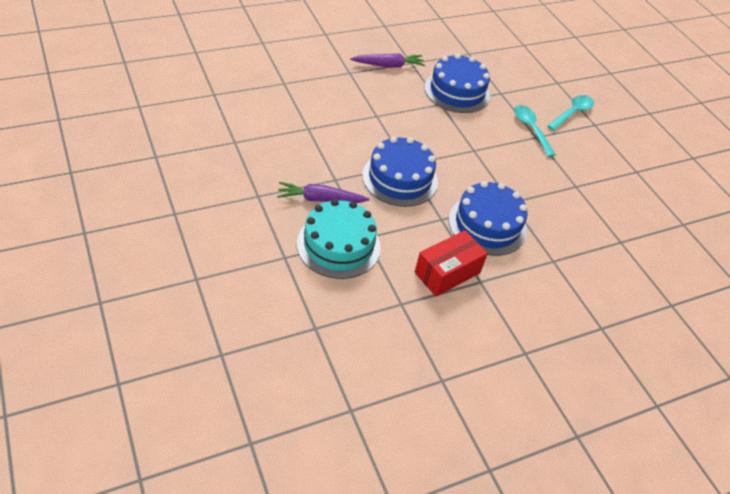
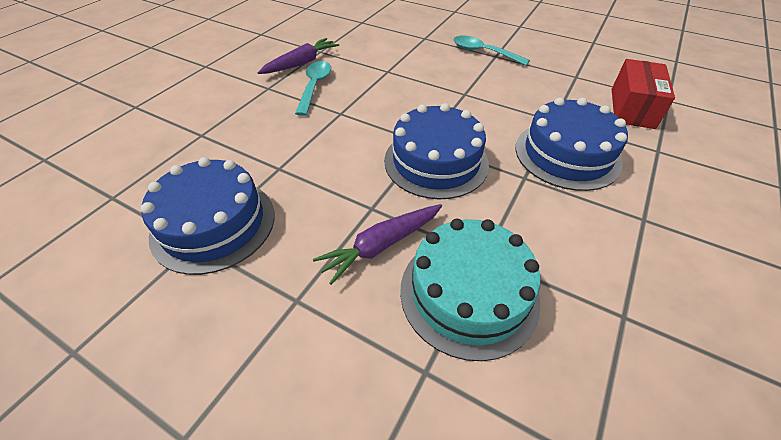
camera: 30 degrees left, 0 degrees up
red box [415,230,488,297] -> red box moved to [612,59,675,129]
blue cake [425,54,490,113] -> blue cake moved to [141,157,275,275]
turquoise spoon [547,95,594,131] -> turquoise spoon moved to [295,61,331,116]

